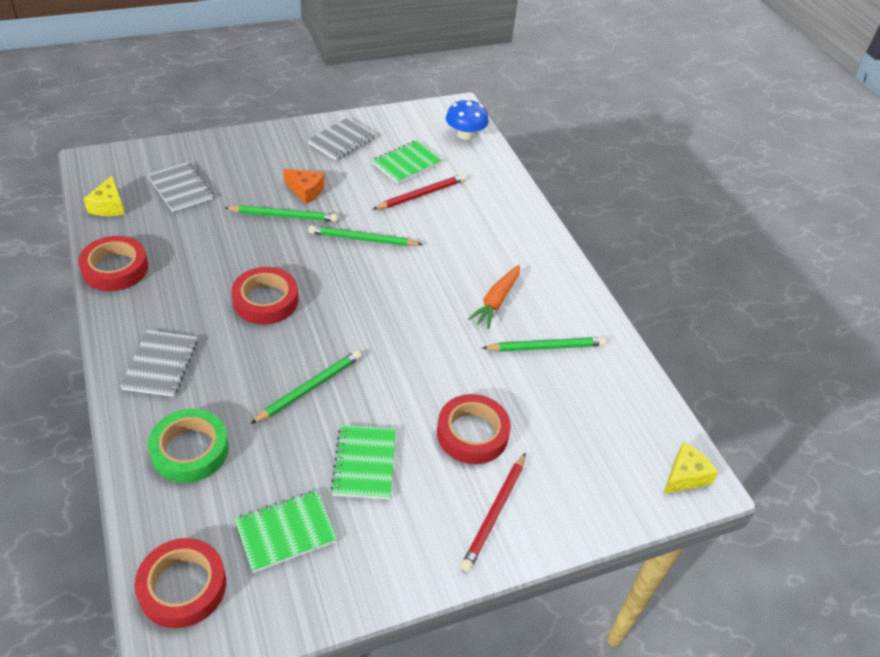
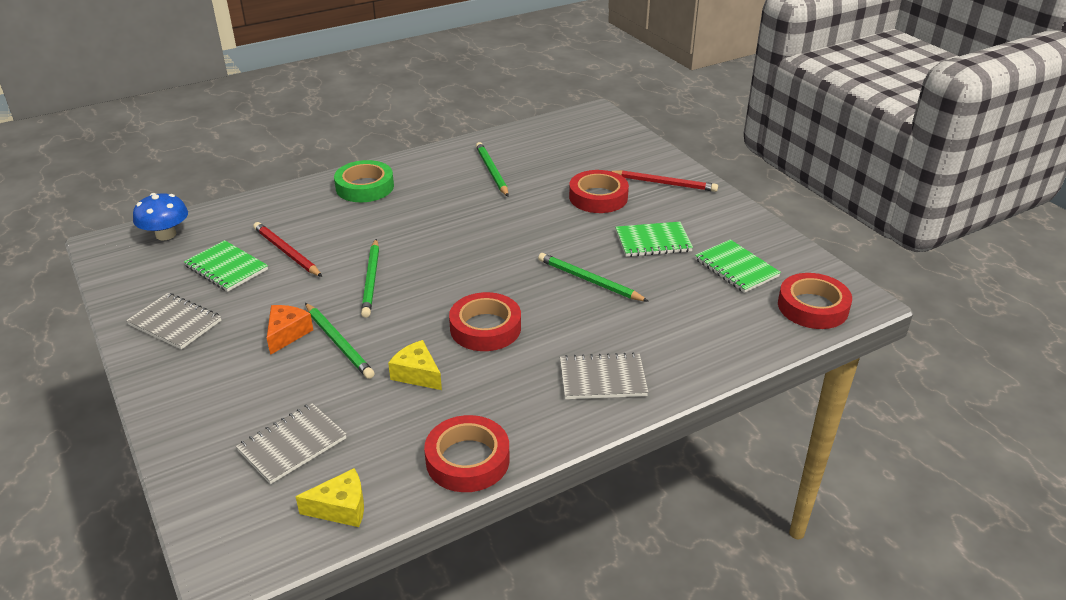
camera: 95 degrees left, 10 degrees down
green tape [148,409,229,483] -> green tape moved to [334,160,394,202]
green pencil [224,205,338,222] -> green pencil turned 150 degrees clockwise [305,303,374,379]
orange carrot [468,265,520,329] -> none
yellow cheese [663,442,718,494] -> yellow cheese moved to [388,340,442,390]

